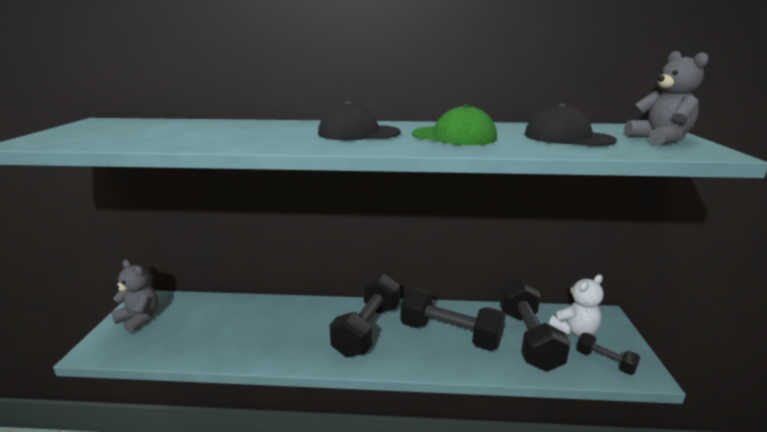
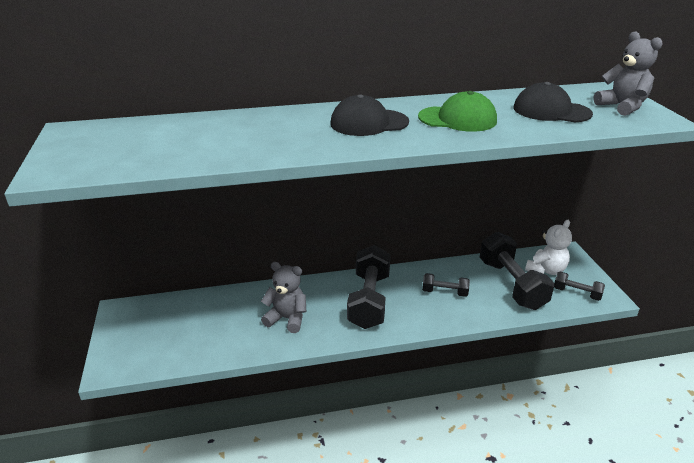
camera: 15 degrees left, 10 degrees up
grey teddy bear [111,260,158,333] -> grey teddy bear moved to [261,262,306,333]
black dumbbell [401,288,505,351] -> black dumbbell [422,273,470,297], size x0.50

